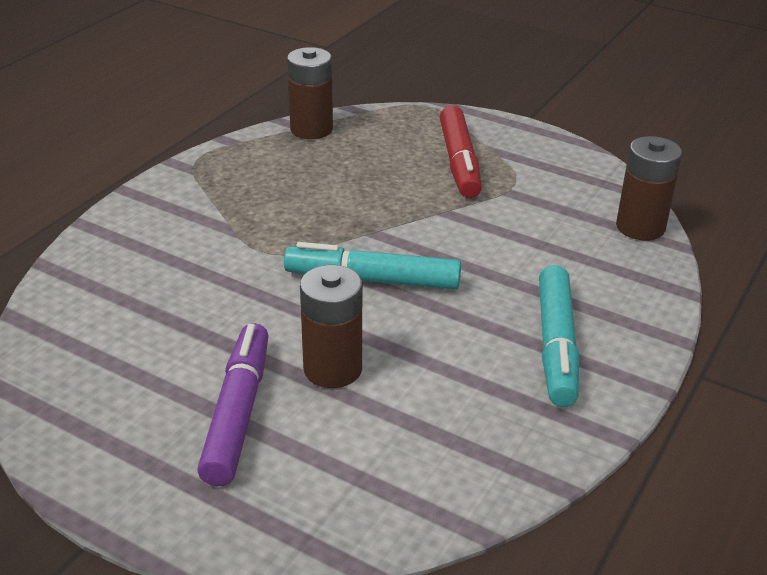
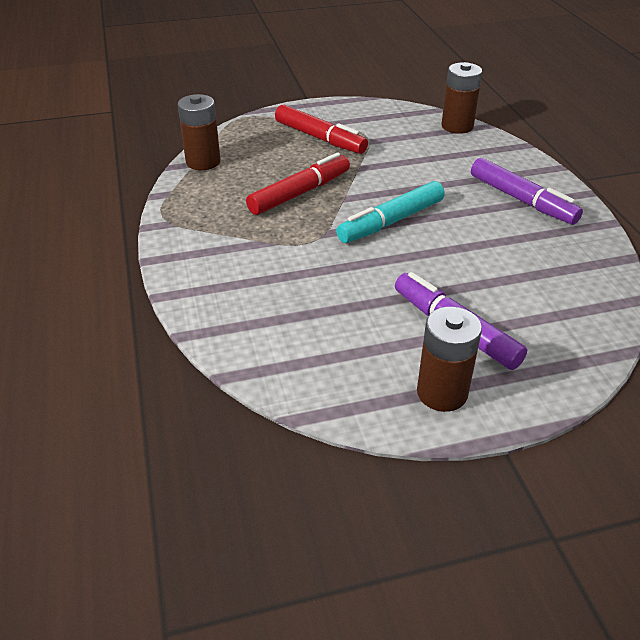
camera: 45 degrees left, 5 degrees up
brown battery [300,265,362,388] -> brown battery moved to [417,307,482,412]
turquoise marker [539,265,579,407] -> purple marker [471,158,583,225]
none -> red marker [246,152,350,215]

